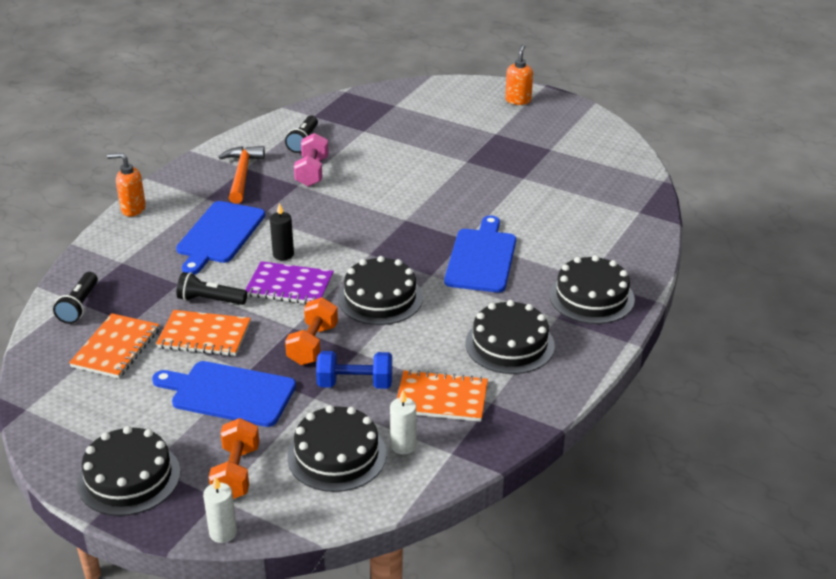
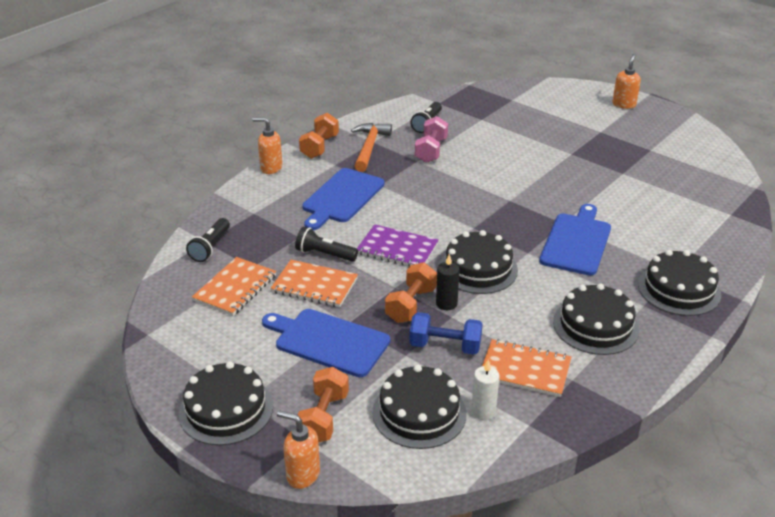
camera: 10 degrees right, 0 degrees up
white candle [203,476,237,543] -> orange soap dispenser [277,410,320,489]
black candle [270,203,294,260] -> black candle moved to [436,254,460,310]
none -> orange dumbbell [299,113,339,159]

